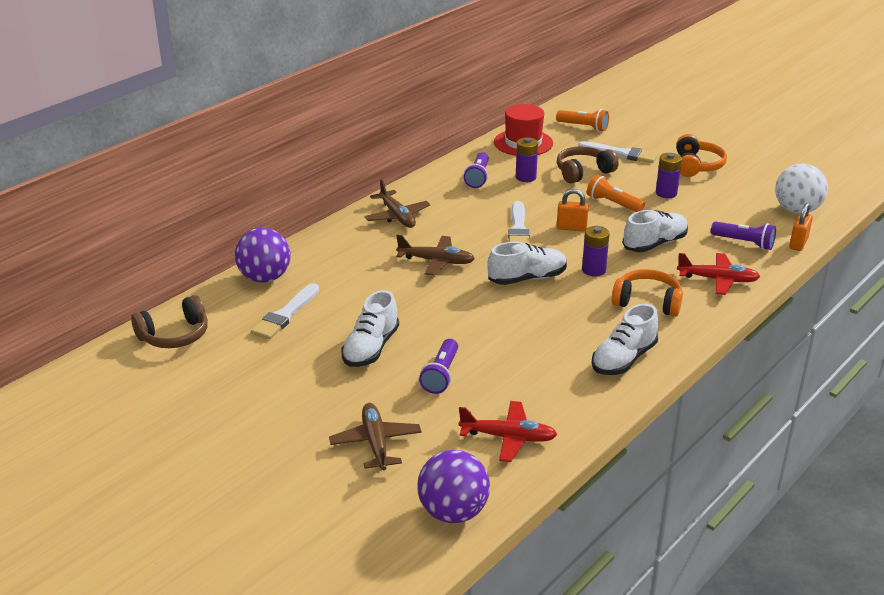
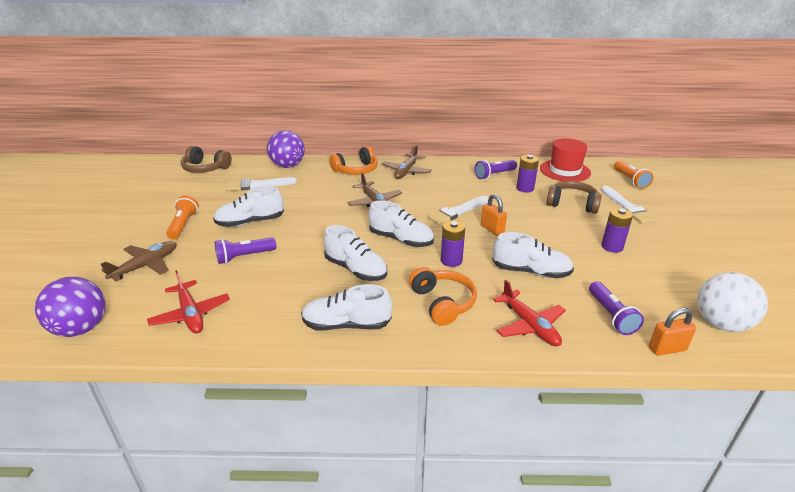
camera: 50 degrees right, 0 degrees up
orange flashlight [587,174,645,212] -> orange flashlight moved to [166,195,199,239]
orange headphones [676,134,727,177] -> orange headphones moved to [330,146,378,175]
none -> white shoe [323,225,387,281]

